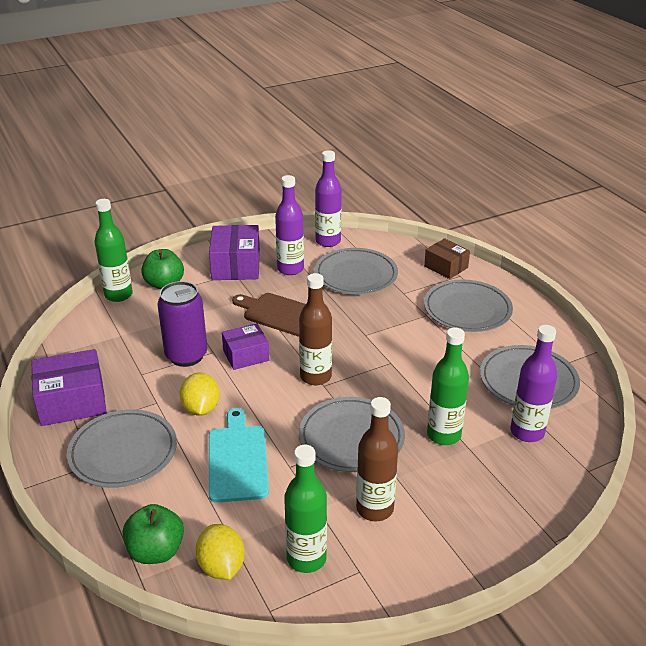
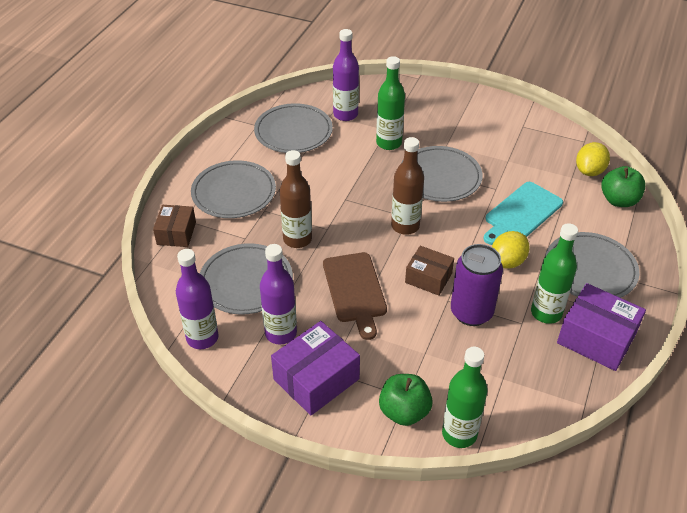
camera: 130 degrees left, 10 degrees up
purple box [222,323,269,370] -> brown box [405,246,454,296]
green bottle [284,445,327,573] -> green bottle moved to [531,223,578,324]
brown bottle [356,397,398,521] -> brown bottle moved to [280,150,312,248]

